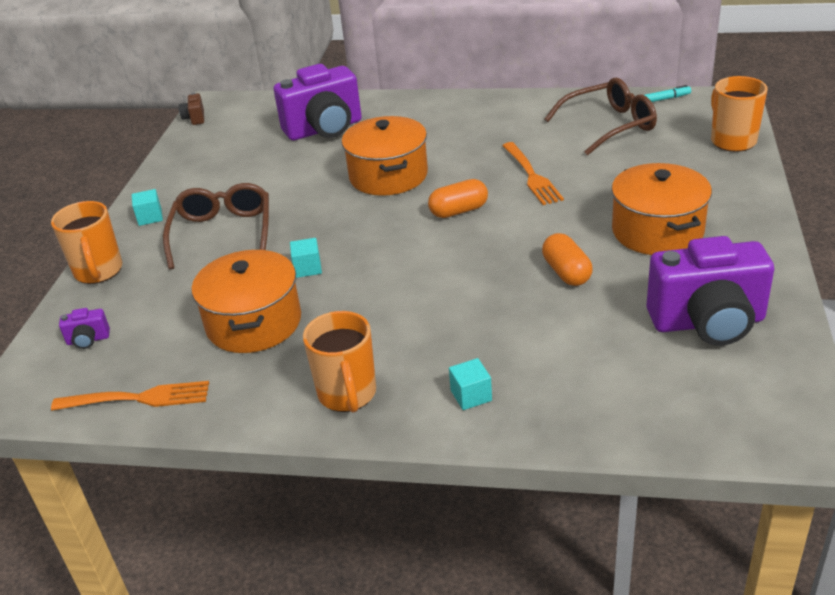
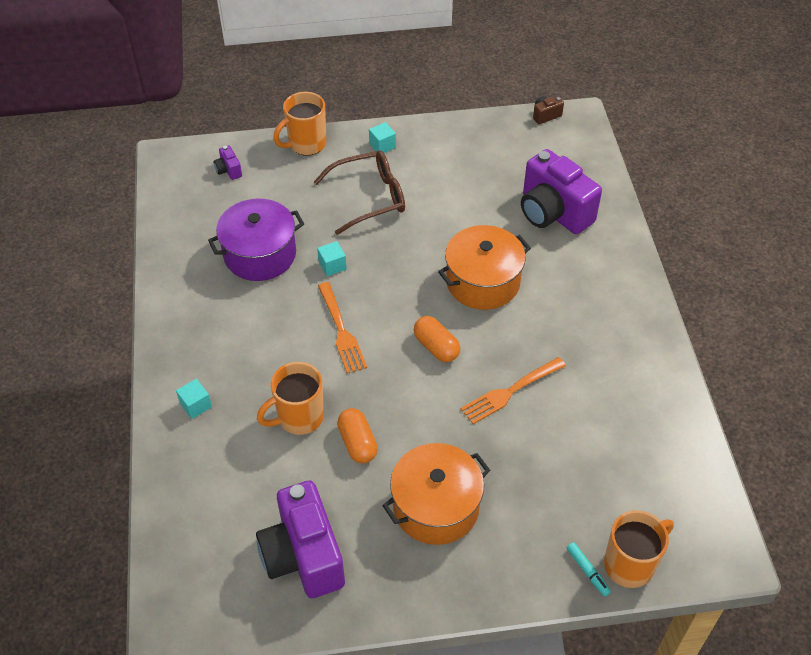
camera: 70 degrees right, 15 degrees up
orange fork [51,381,209,411] -> orange fork moved to [318,282,367,374]
orange pot [192,250,301,353] -> purple pot [208,198,304,281]
orange mug [303,311,376,413] -> orange mug moved to [257,362,324,435]
orange capsule [542,233,593,286] -> orange capsule turned 75 degrees counterclockwise [337,408,378,464]
brown glasses [544,78,657,155] -> none
turquoise marker [645,85,691,102] -> turquoise marker moved to [567,542,611,597]

